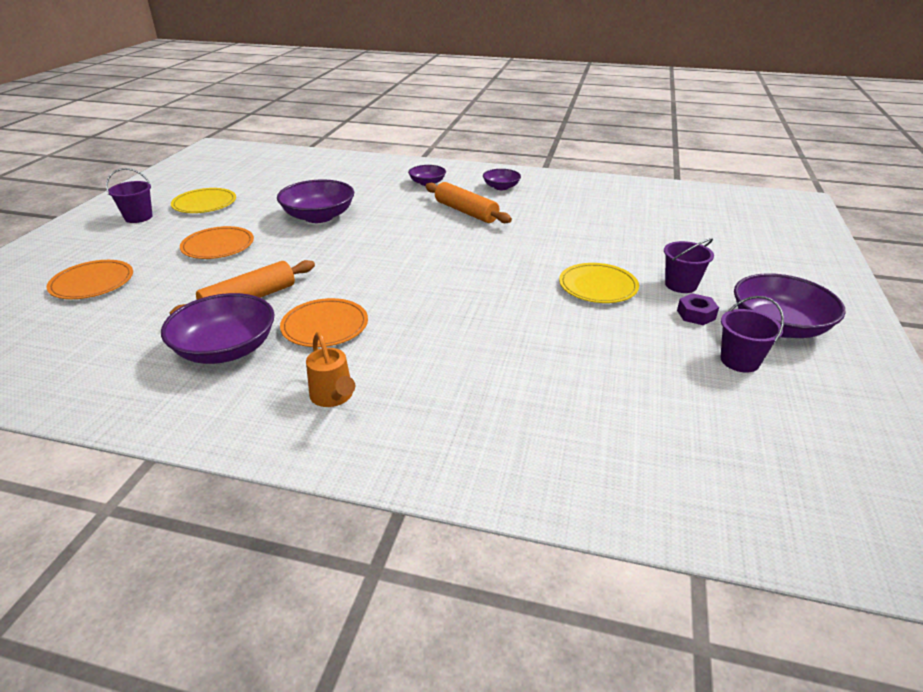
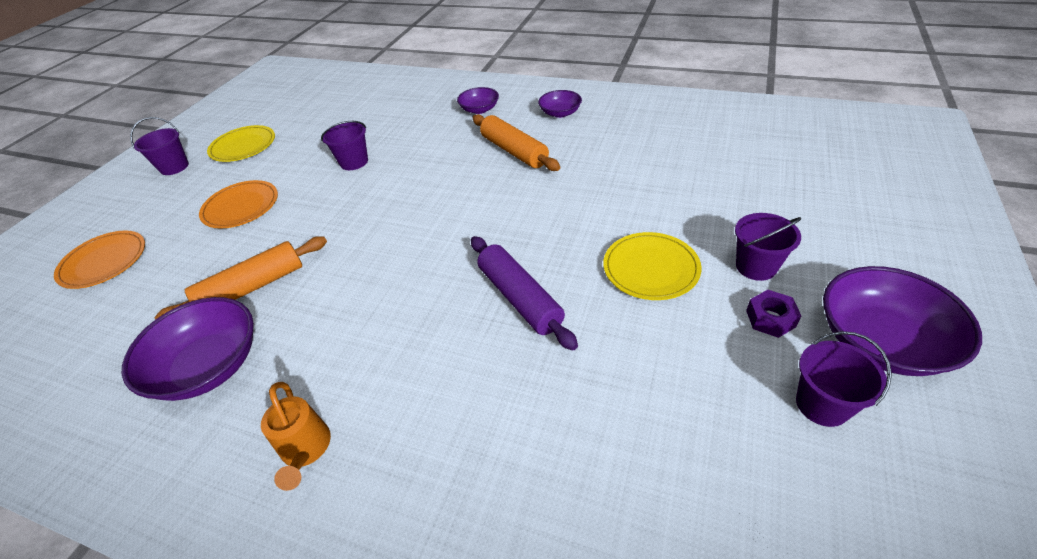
camera: 10 degrees right, 10 degrees up
purple bowl [277,179,354,223] -> purple bucket [321,121,368,170]
orange plate [280,298,368,347] -> none
none -> purple rolling pin [471,236,578,351]

